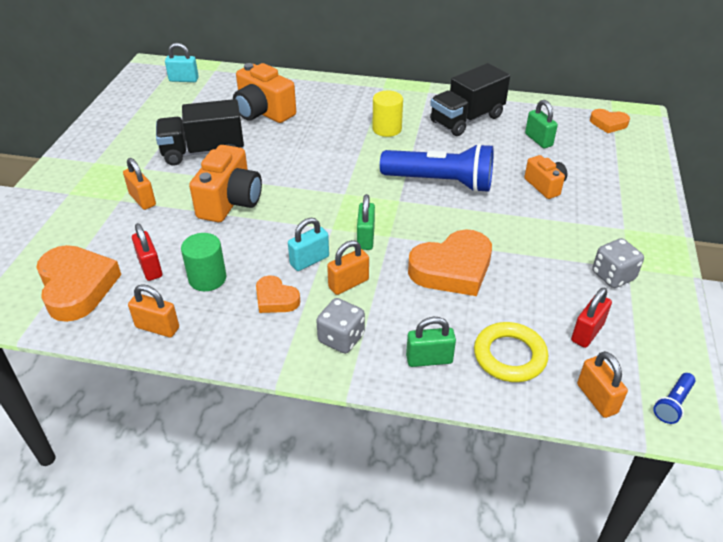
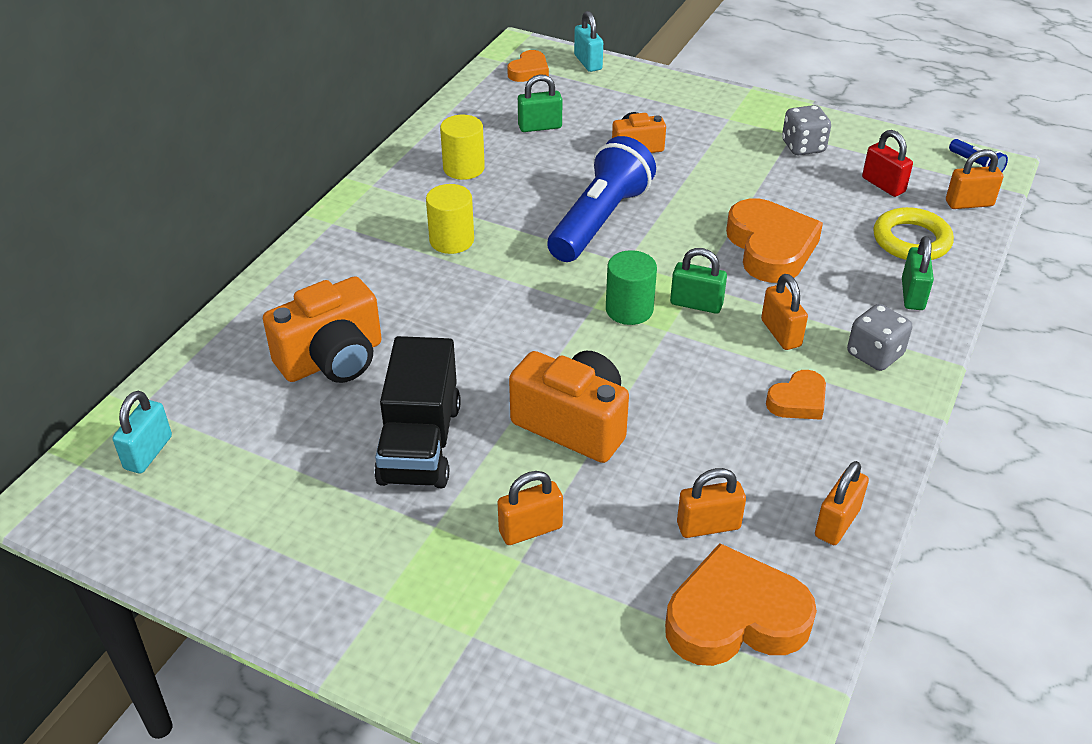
camera: 75 degrees left, 0 degrees up
red padlock [132,223,162,281] -> orange padlock [677,468,746,538]
green cylinder [181,233,227,291] -> green cylinder moved to [606,250,657,325]
turquoise padlock [288,218,329,271] -> turquoise padlock moved to [574,11,603,72]
black truck [430,63,510,136] -> yellow cylinder [440,115,485,180]

